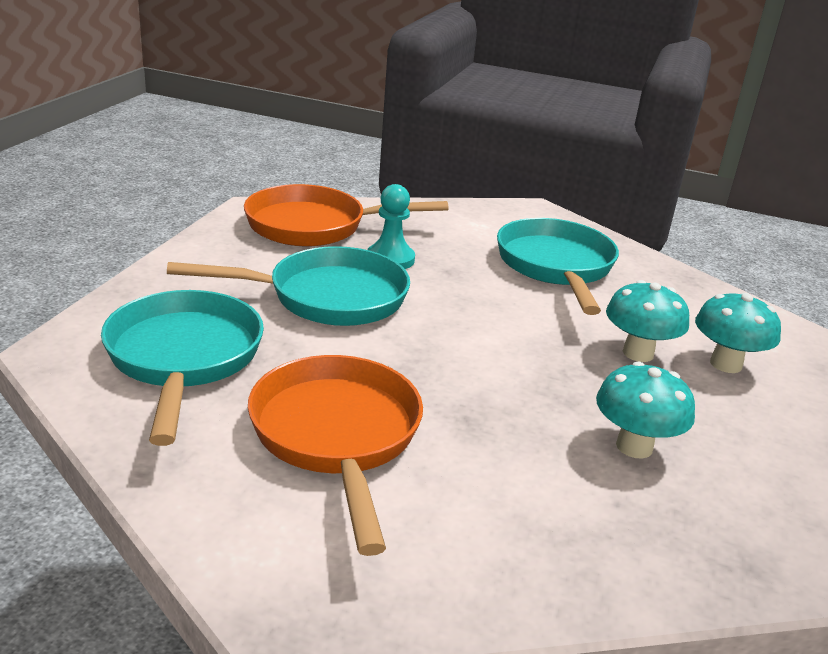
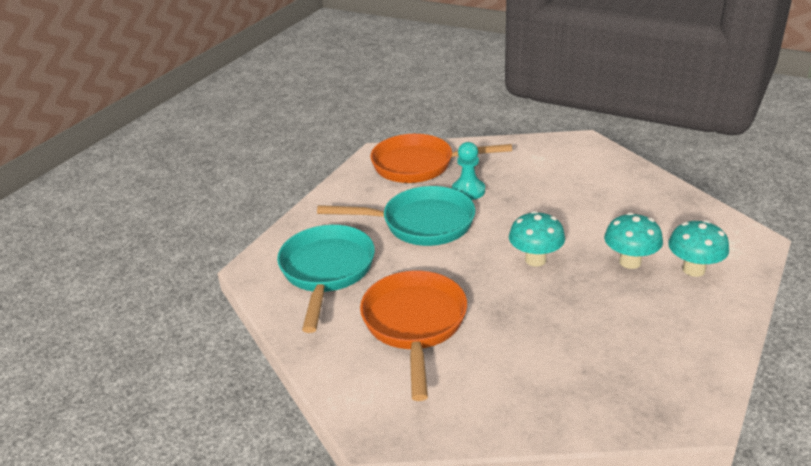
camera: 15 degrees right, 5 degrees up
turquoise pan [497,218,619,315] -> none
turquoise mushroom [596,362,695,459] -> turquoise mushroom moved to [509,211,565,267]

